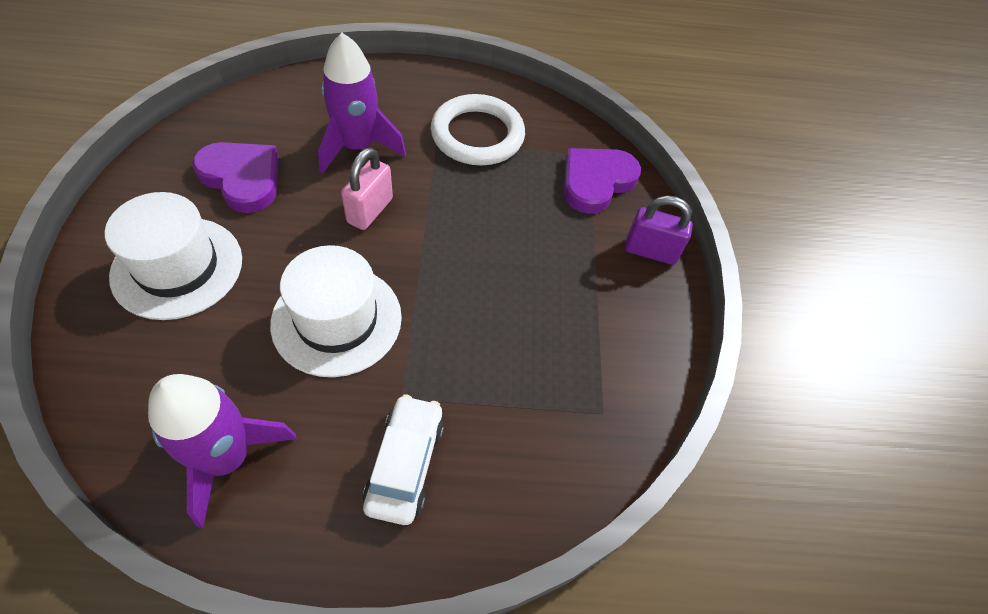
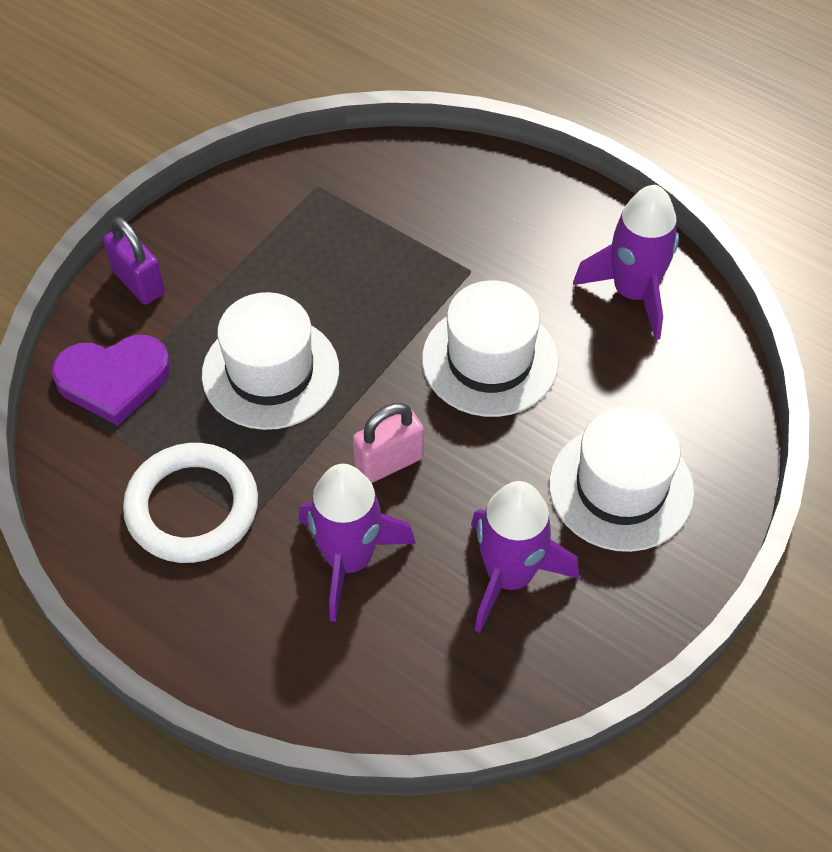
camera: 140 degrees left, 0 degrees up
purple heart [193,142,279,213] -> purple rocket [471,481,579,633]
white car [363,394,444,525] -> none
none -> white hat [202,292,339,430]

